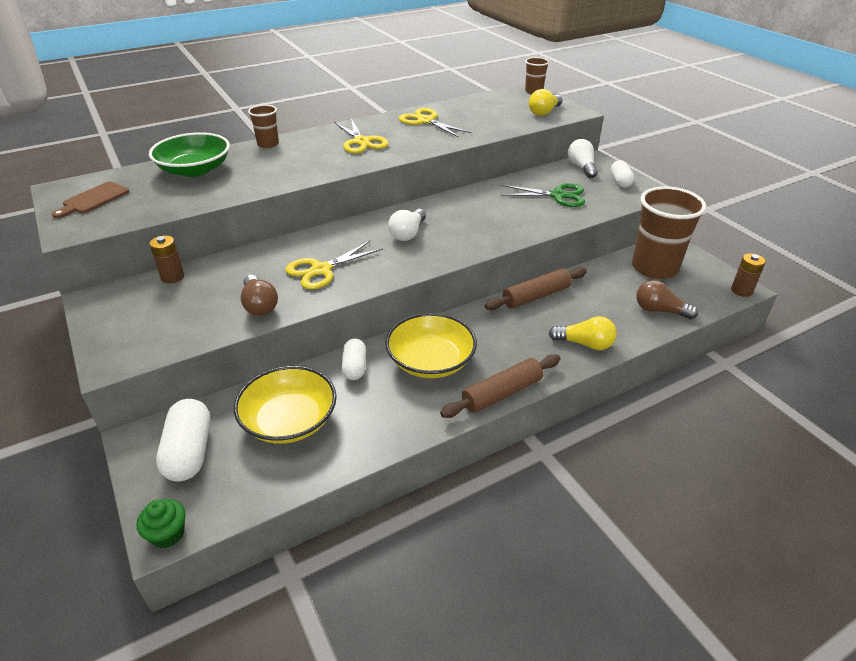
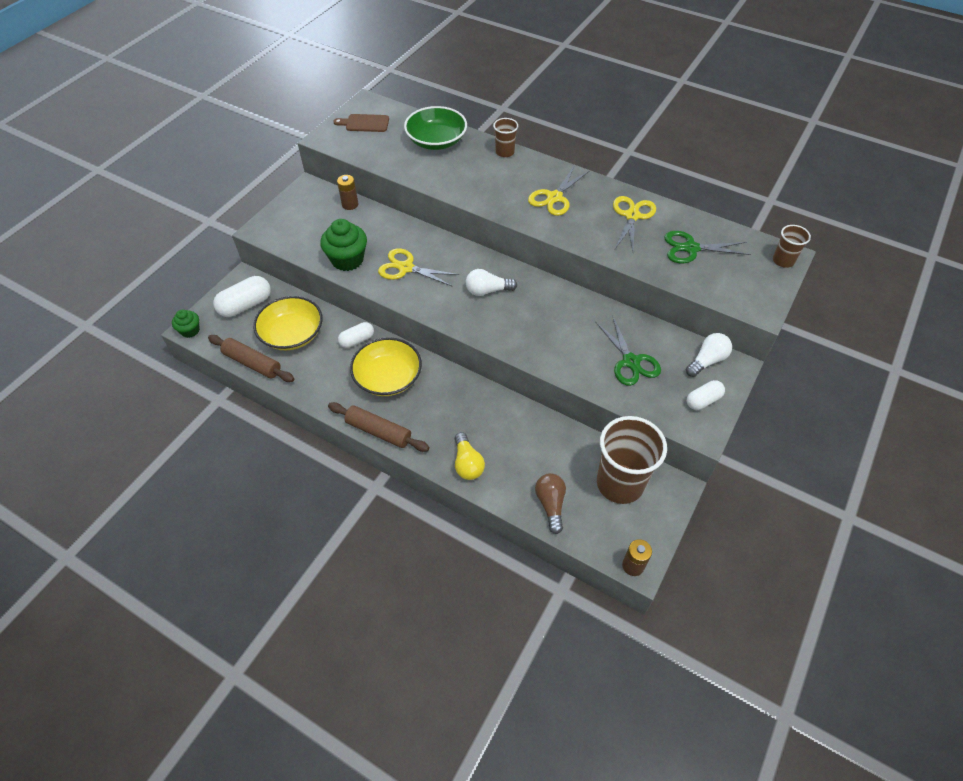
camera: 60 degrees right, 15 degrees up
brown light bulb [241,275,278,316] -> green cupcake [320,219,367,271]
brown rolling pin [485,267,587,310] -> brown rolling pin moved to [208,335,294,382]
yellow light bulb [529,89,563,116] -> none
none -> green scissors [664,231,751,264]

